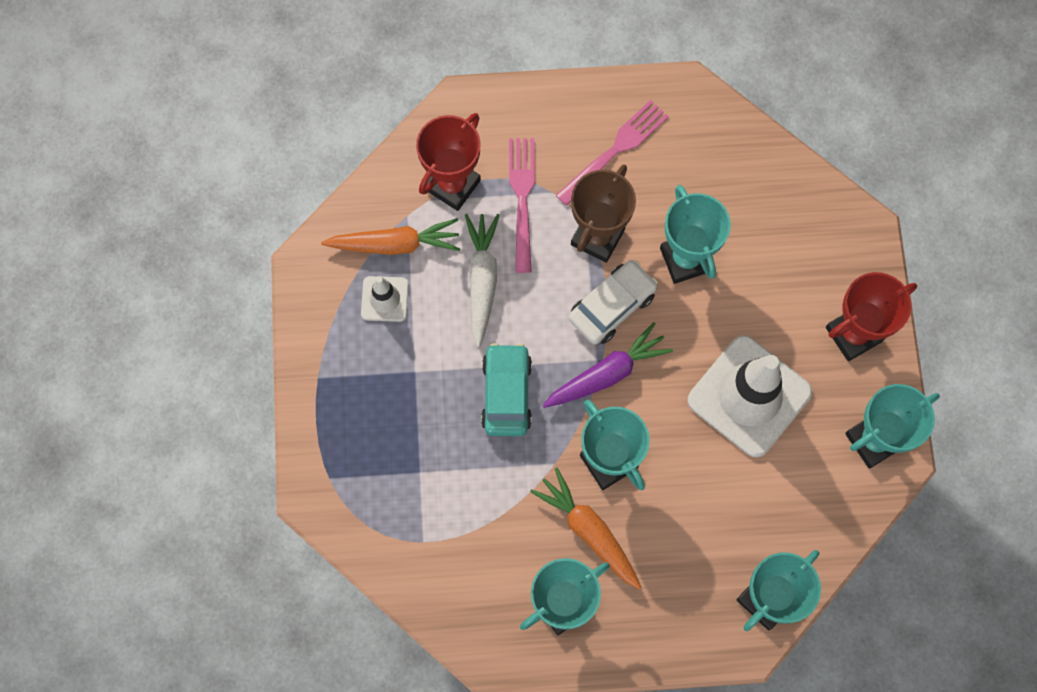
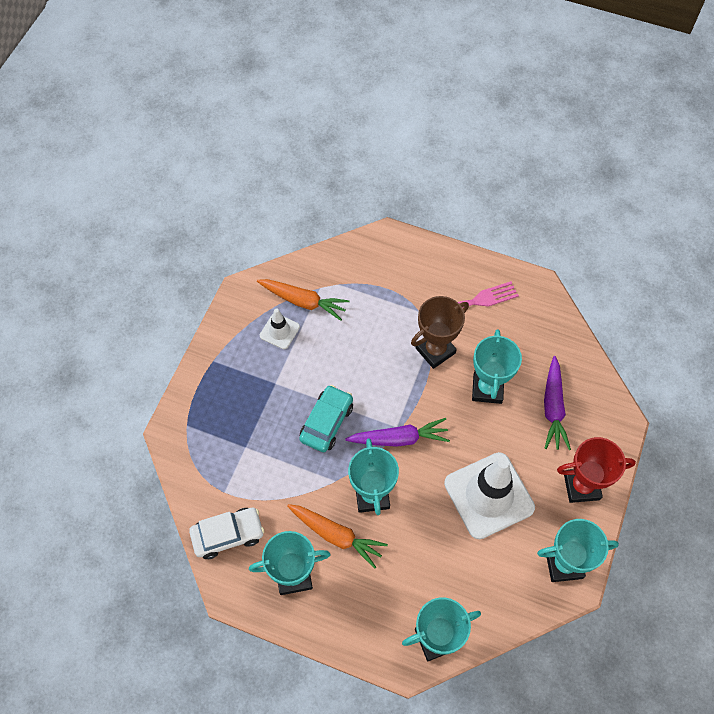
camera: 25 degrees right, 10 degrees down
red trophy [416,113,481,211] -> none
white carrot [465,214,500,347] -> none
pink fork [509,138,535,273] -> none
orange carrot [530,468,642,590] -> orange carrot turned 135 degrees clockwise [287,504,388,568]
white car [569,260,658,345] -> white car moved to [189,508,264,559]
none -> purple carrot [544,356,571,450]

